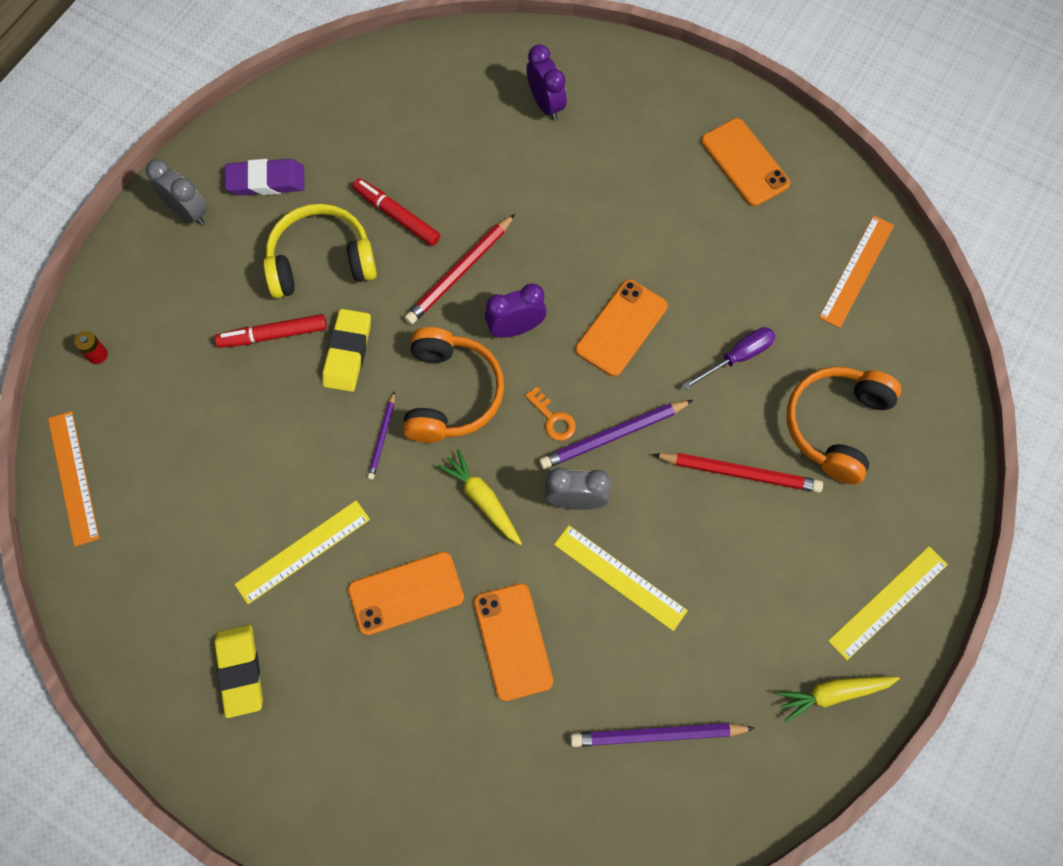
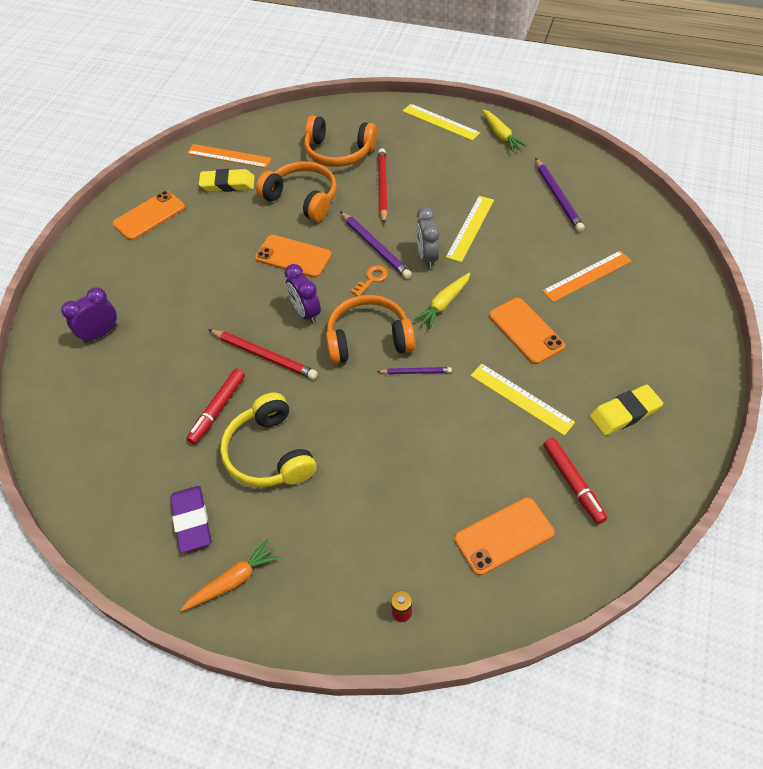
camera: 100 degrees left, 15 degrees down
orange ruler [48,411,100,547] -> orange ruler moved to [542,251,632,302]
grey clock [146,159,207,225] -> orange carrot [181,539,280,611]
red marker [215,314,327,348] -> red marker moved to [543,438,607,524]
yellow eraser [322,309,371,392] -> yellow eraser moved to [199,169,255,192]
orange phone [474,583,553,701] -> orange phone moved to [454,497,555,576]
purple screwdriver [682,327,776,390] -> orange headphones [256,161,337,222]

